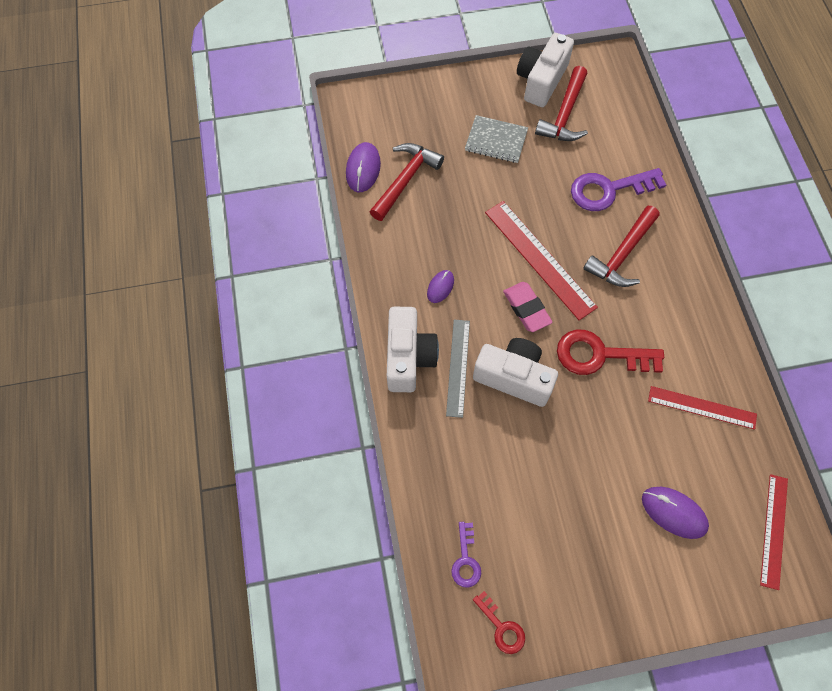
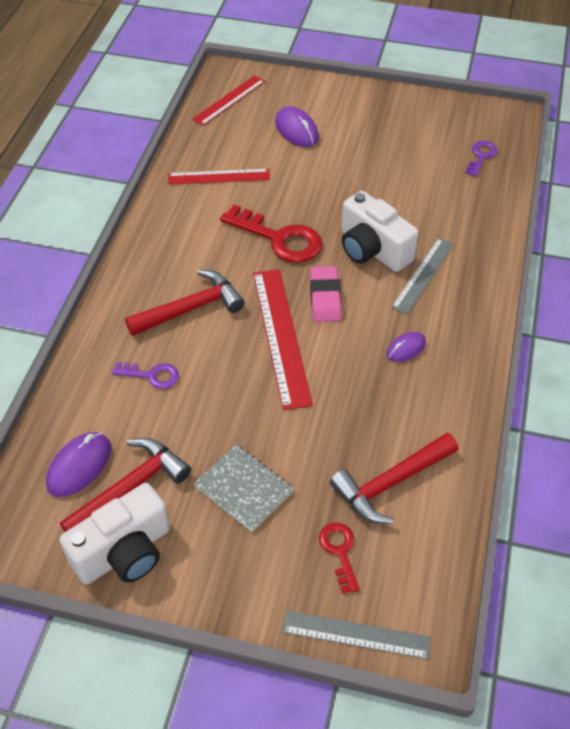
camera: 155 degrees left, 15 degrees down
purple mouse [346,142,381,192] -> purple mouse moved to [46,432,111,497]
white camera [387,307,439,392] -> none
red key [473,591,525,654] -> red key moved to [319,522,360,594]
purple key [571,168,666,211] -> purple key [112,362,179,389], size x0.54
red ruler [648,386,757,430] -> red ruler turned 45 degrees counterclockwise [168,169,270,185]
none -> grey ruler [282,611,431,659]

